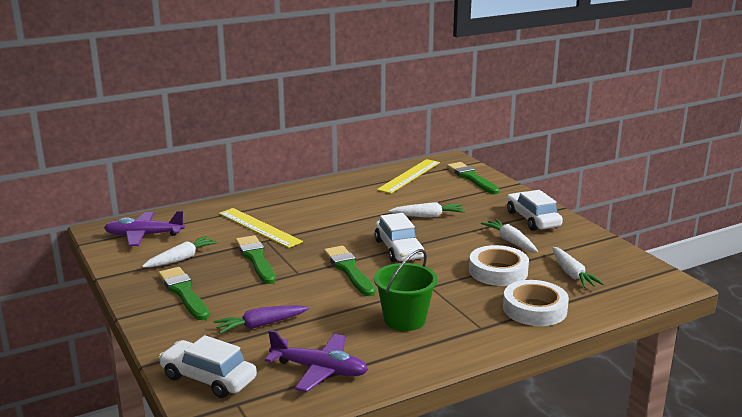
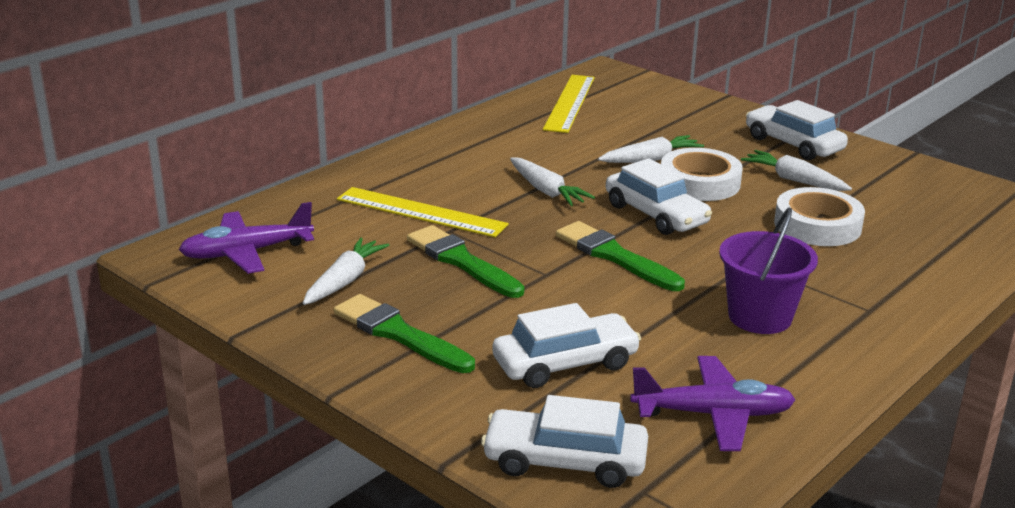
camera: 20 degrees left, 5 degrees up
purple carrot [213,305,309,334] -> white car [492,303,641,388]
green bucket [374,249,438,331] -> purple bucket [719,207,818,334]
green brush [447,162,500,194] -> none
white tape [503,280,569,326] -> white tape moved to [661,148,743,201]
white carrot [552,247,604,288] -> white carrot moved to [510,158,595,206]

